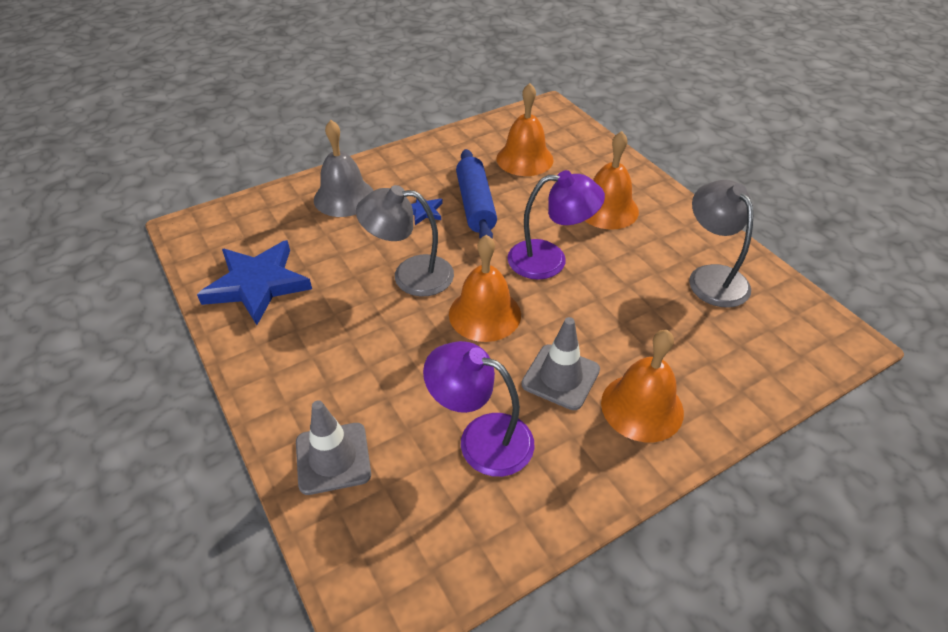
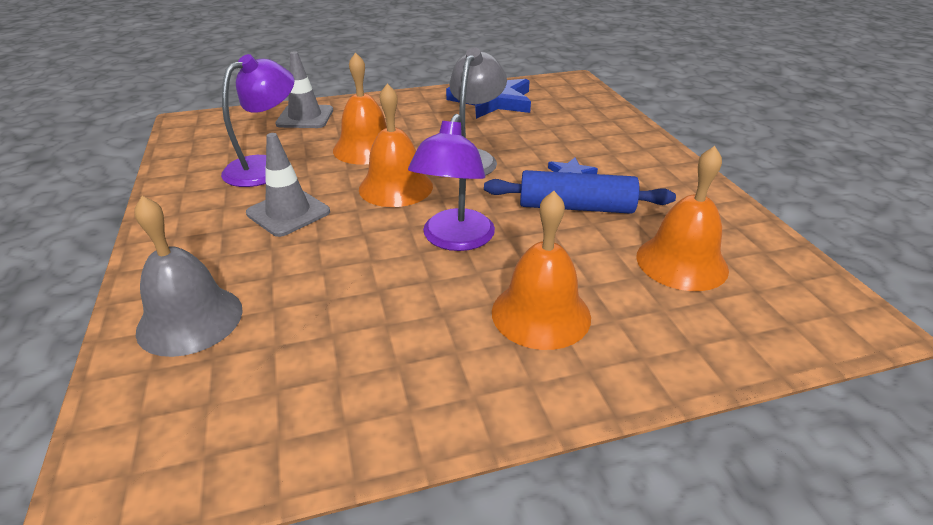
camera: 105 degrees right, 10 degrees down
grey bell [314,120,374,217] -> grey bell moved to [135,196,243,357]
orange bell [601,330,684,442] -> orange bell moved to [333,52,387,165]
grey lamp [689,180,753,308] -> none

